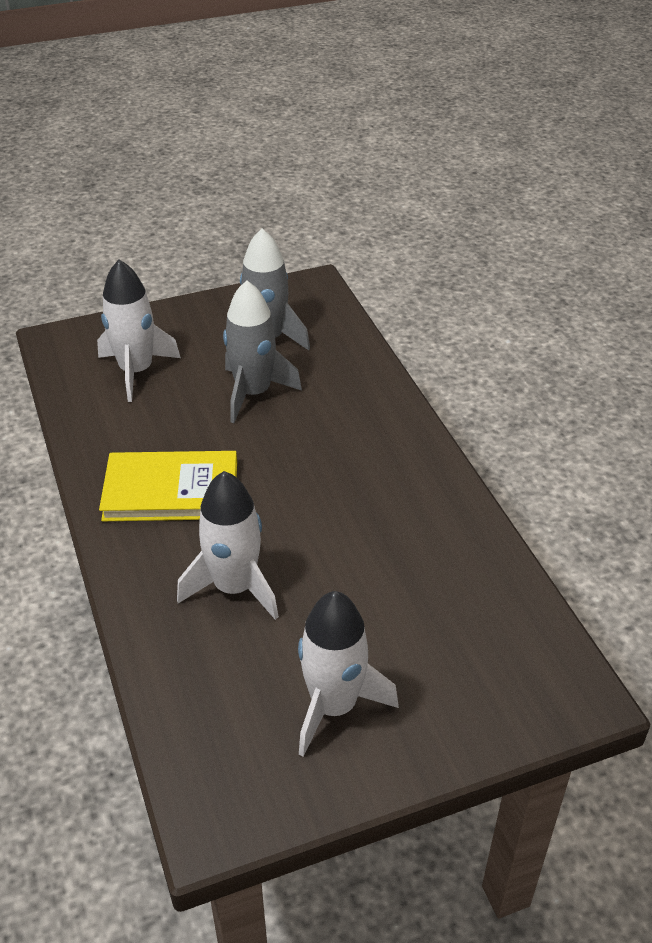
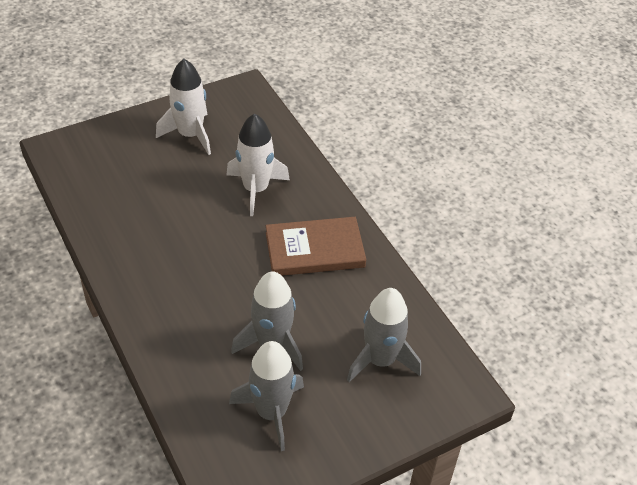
camera: 170 degrees right, 5 degrees up
white rocket [97,259,181,402] -> grey rocket [347,288,421,382]
yellow book [99,451,237,521] -> brown book [266,217,366,276]

